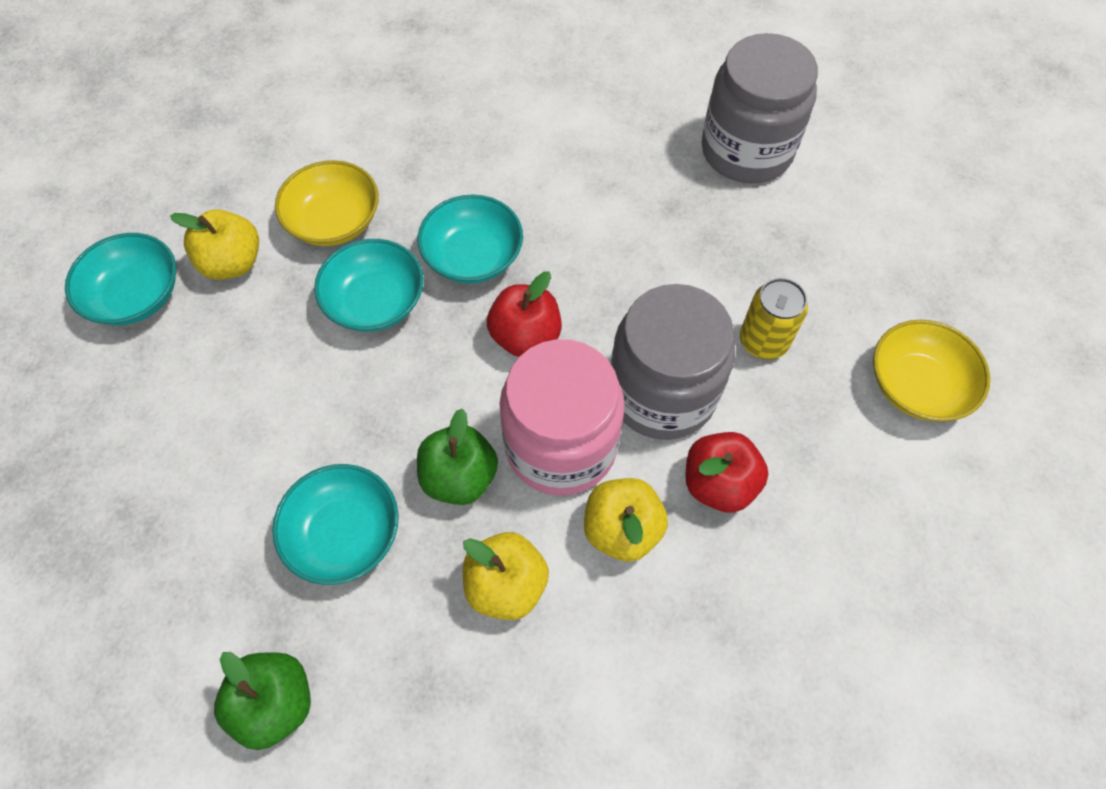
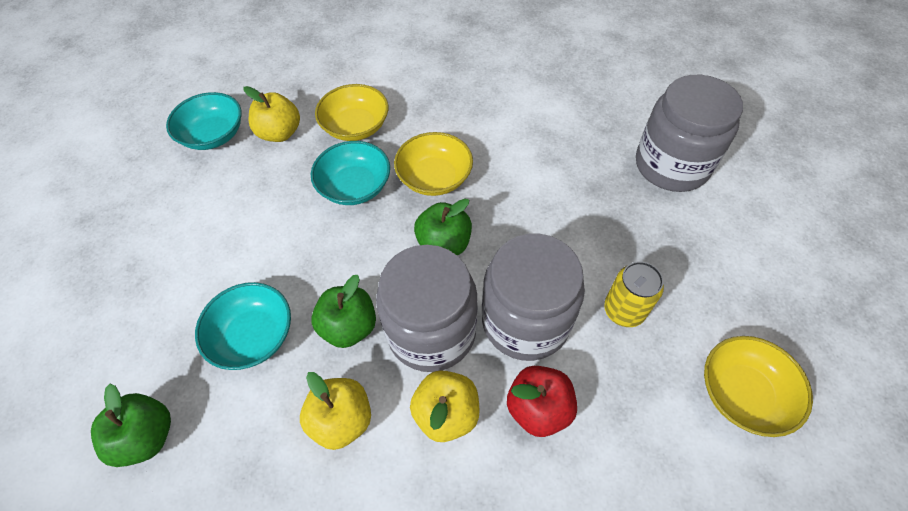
camera: 25 degrees right, 5 degrees down
turquoise bowl [417,194,523,284] -> yellow bowl [394,132,473,196]
red apple [487,272,562,357] -> green apple [414,199,472,256]
pink jar [500,339,625,496] -> grey jar [376,245,478,372]

